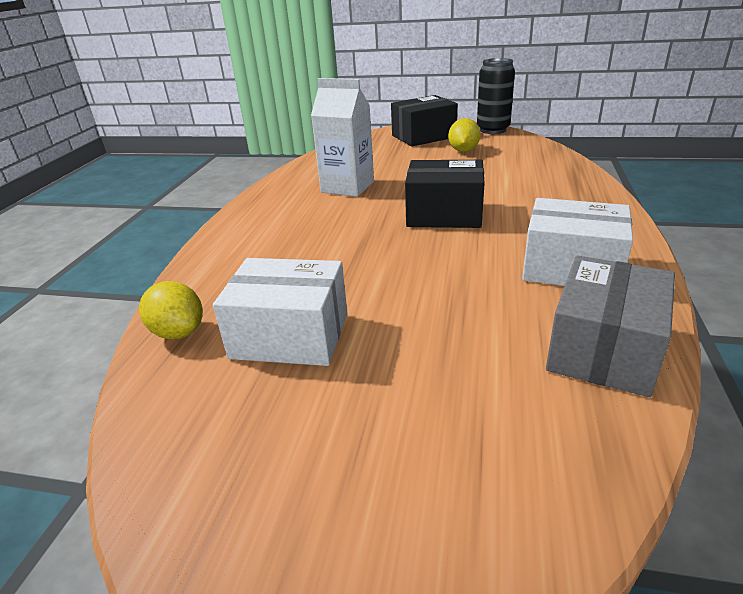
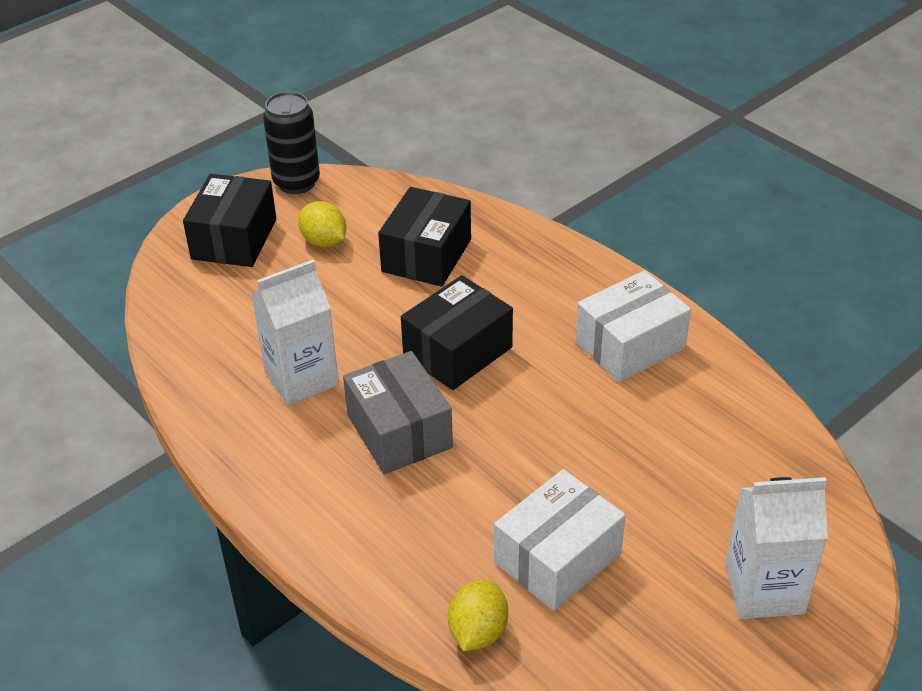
camera: 55 degrees left, 10 degrees up
yellow lemon [139,281,203,339] -> yellow lemon turned 60 degrees counterclockwise [448,579,508,651]
grey box [546,256,675,397] -> grey box moved to [343,351,453,474]
none -> black box [378,187,471,287]
none -> white carton [725,477,828,619]

